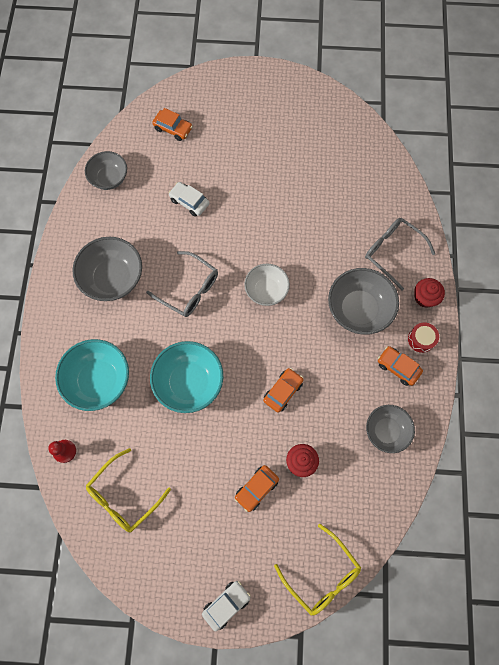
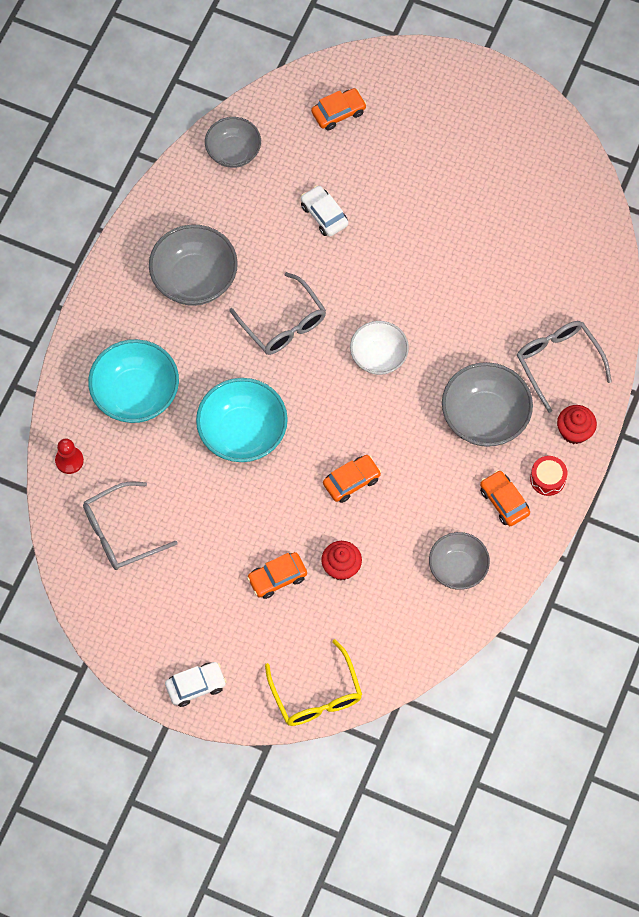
camera: 20 degrees right, 5 degrees down
yellow glasses [86,448,171,532] -> grey glasses [83,482,178,570]
orange car [152,108,193,141] -> orange car turned 75 degrees counterclockwise [311,88,367,130]

